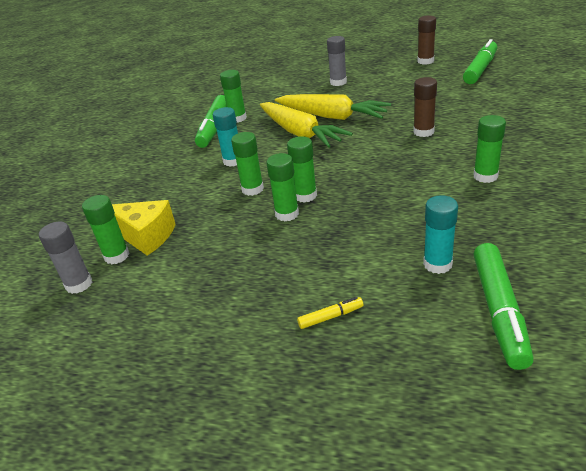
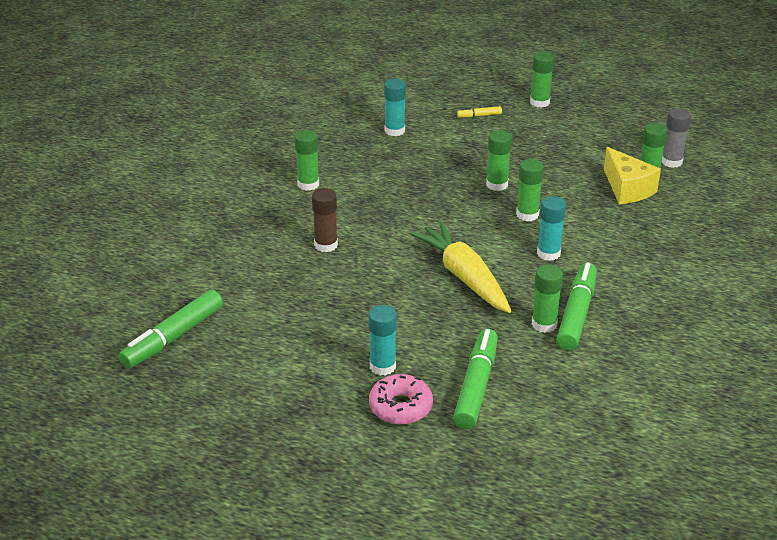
camera: 175 degrees left, 0 degrees up
yellow cheese [112,200,176,256] -> yellow cheese turned 150 degrees counterclockwise [604,147,661,204]
yellow carrot [275,94,391,120] -> none
green glue stick [287,136,317,203] -> green glue stick moved to [530,52,554,108]
grey glue stick [327,36,347,86] -> turquoise glue stick [368,305,397,376]
brown glue stick [417,15,436,65] -> none
green marker [473,243,534,370] -> green marker moved to [453,329,498,429]
none -> pink donut [369,374,433,424]

